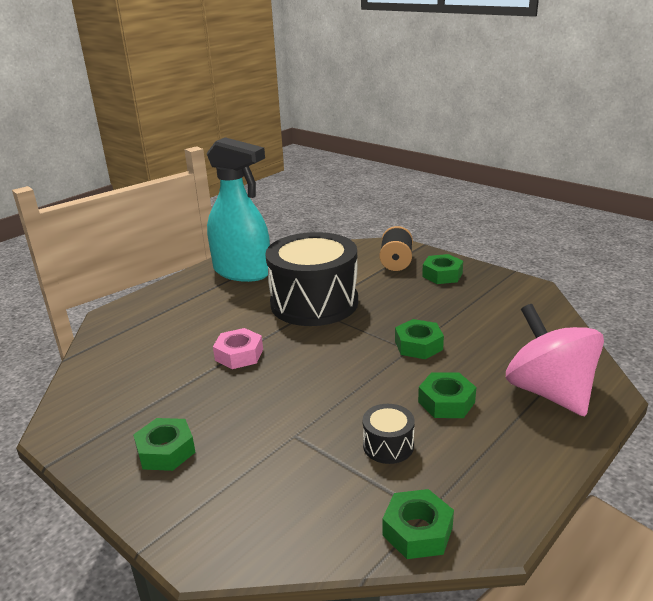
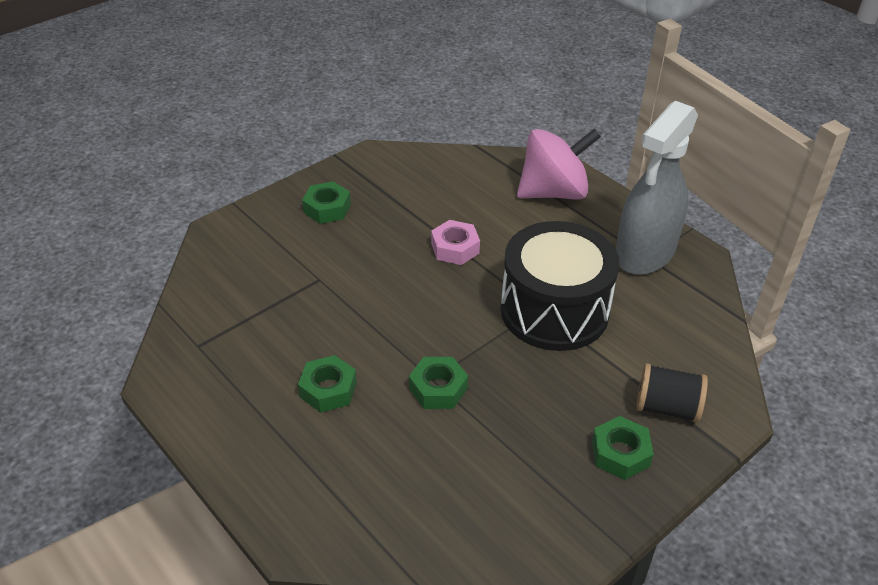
camera: 95 degrees right, 15 degrees up
turquoise spray bottle [207,137,270,282] -> grey spray bottle [616,101,698,275]
black drum [363,404,415,464] -> none
green nut [382,489,454,559] -> none
pink spinning top [506,304,604,416] -> pink spinning top moved to [517,128,601,200]

